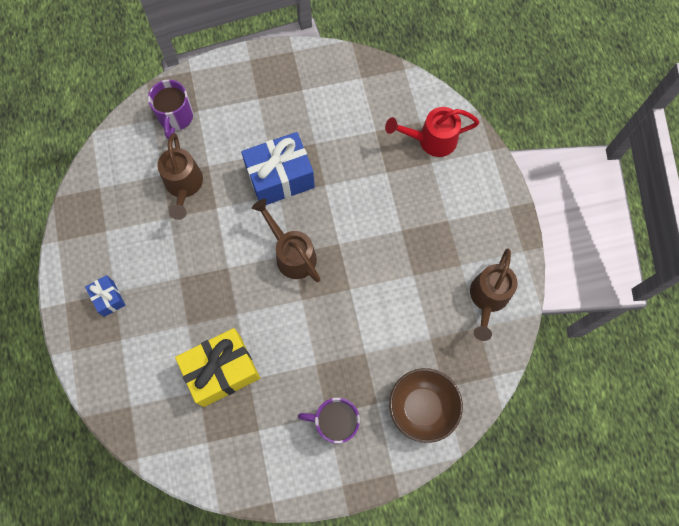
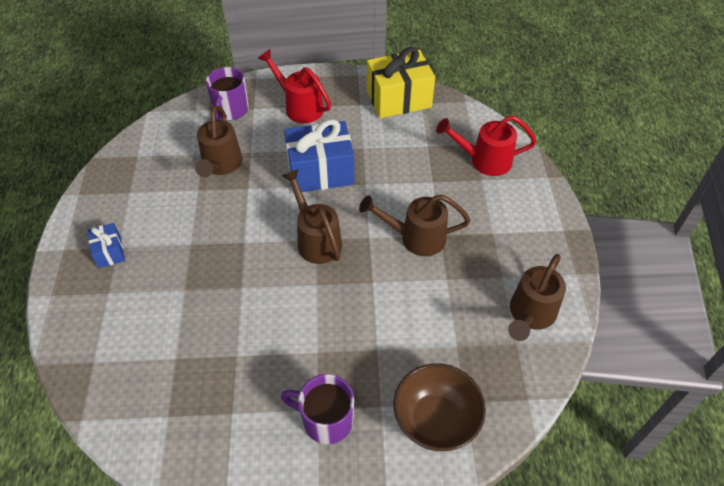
camera: 10 degrees right, 20 degrees down
yellow gift [175,328,260,407] -> yellow gift moved to [367,47,435,118]
none -> red watering can [258,49,331,123]
none -> brown watering can [359,195,471,256]

